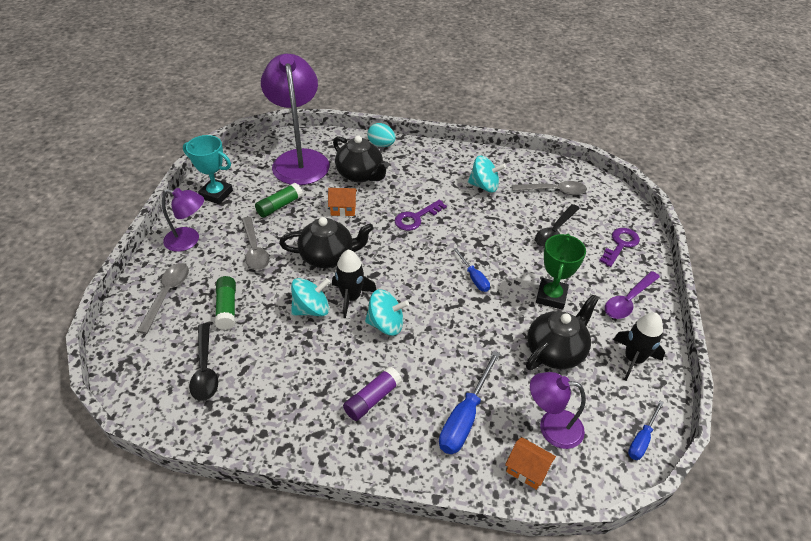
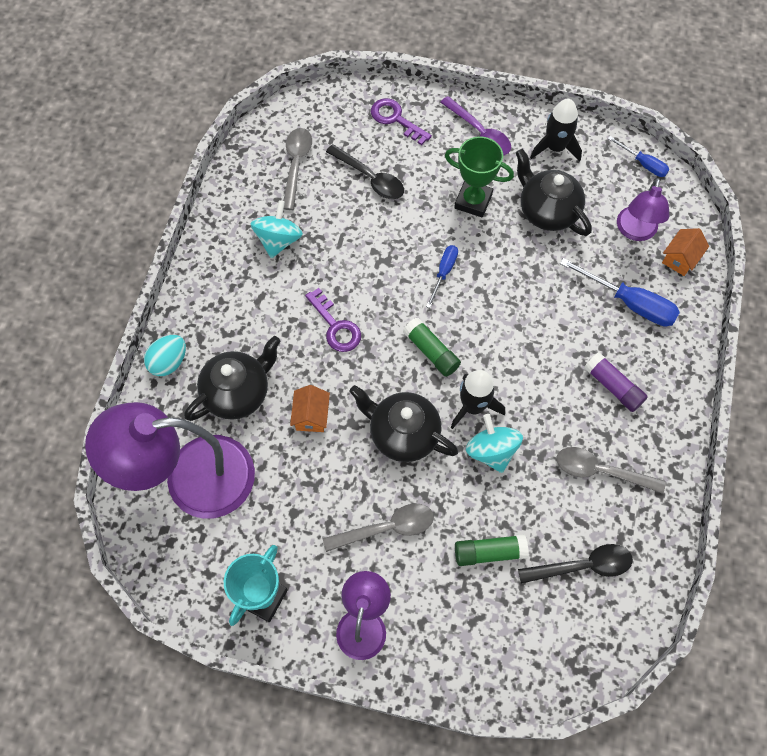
camera: 85 degrees left, 20 degrees up
grey spoon [137,263,189,334] -> grey spoon moved to [557,447,666,494]
green glue stick [255,183,303,218] -> green glue stick moved to [403,318,461,377]
black teapot [279,217,373,268] -> black teapot turned 60 degrees counterclockwise [349,385,458,462]
turquoise spinning top [365,289,409,336] -> none
blue screwdriver [454,248,490,292] -> blue screwdriver turned 45 degrees counterclockwise [426,245,458,308]

